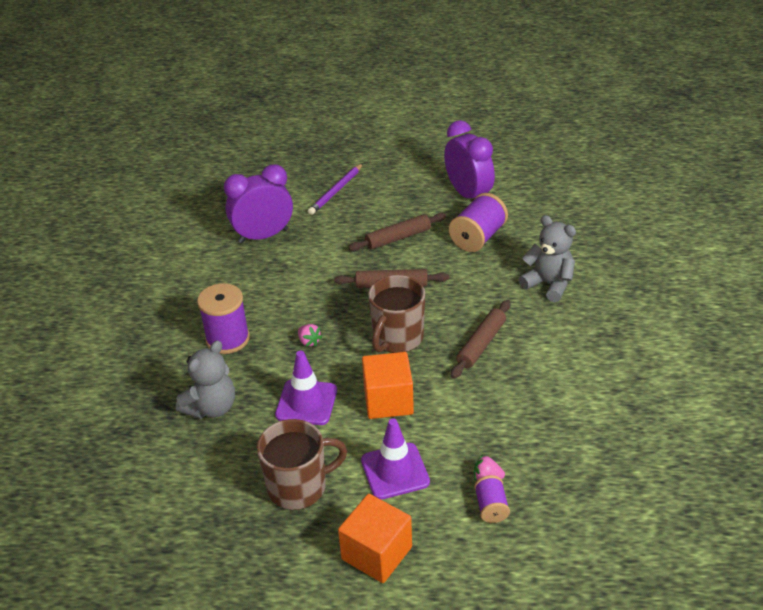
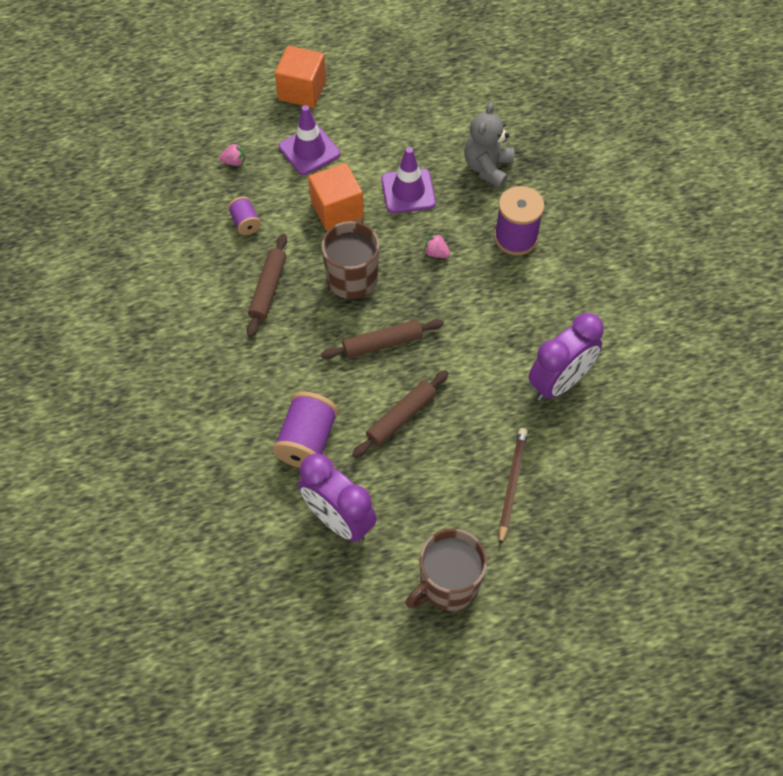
camera: 160 degrees right, 20 degrees up
brown mug [257,419,347,510] -> brown mug moved to [406,529,487,611]
purple pencil [308,163,363,215] -> brown pencil [499,428,528,546]
purple spool [474,475,510,523] -> purple spool moved to [228,196,261,235]
grey teddy bear [518,215,576,302] -> none

